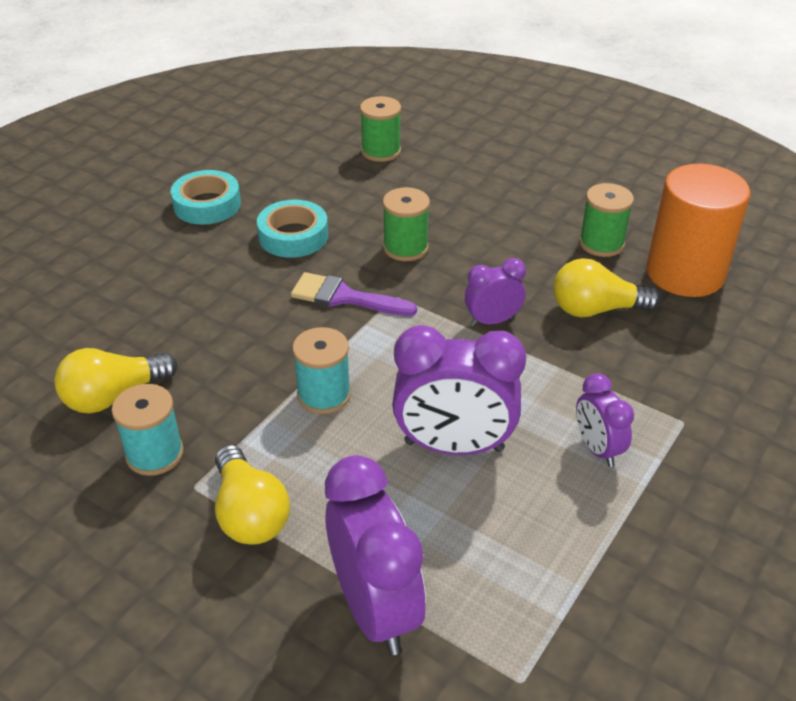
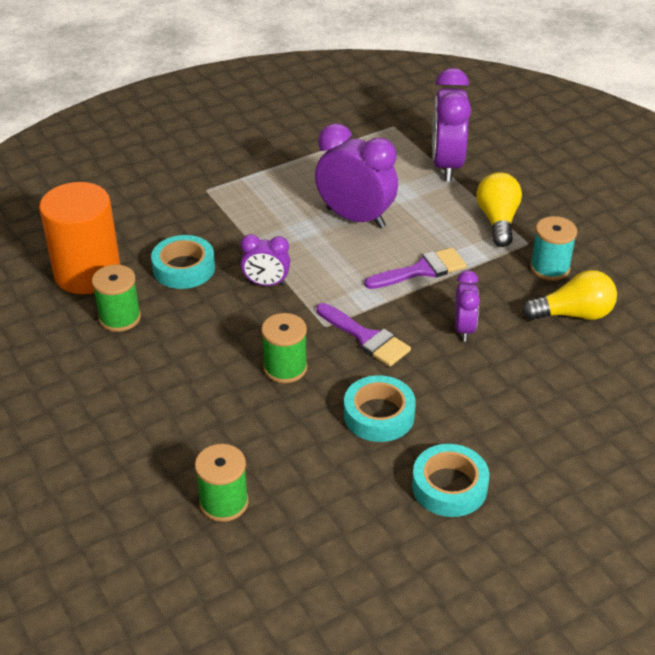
camera: 155 degrees left, 0 degrees up
turquoise spool [292,327,351,414] -> purple brush [364,248,467,289]
yellow light bulb [553,258,661,317] -> turquoise tape [151,235,215,289]
purple clock [576,373,634,467] -> purple clock moved to [455,270,480,342]

